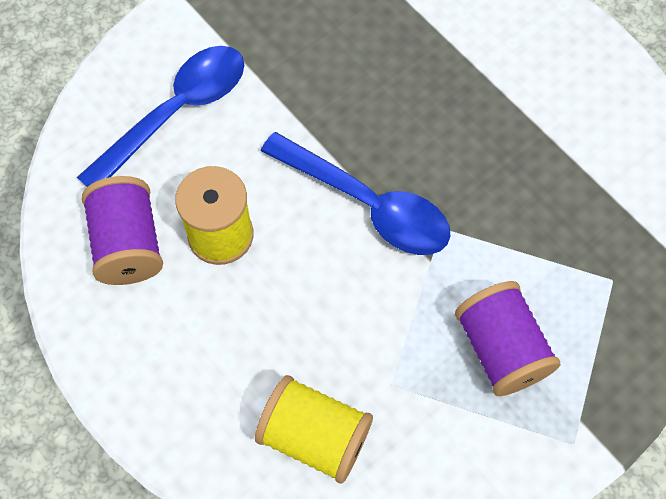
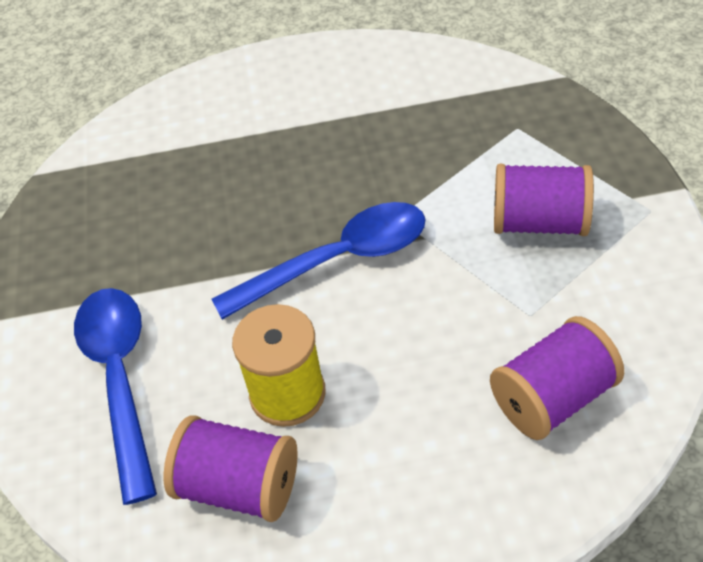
camera: 55 degrees left, 15 degrees down
yellow spool [255,375,373,484] -> purple spool [490,316,624,440]

